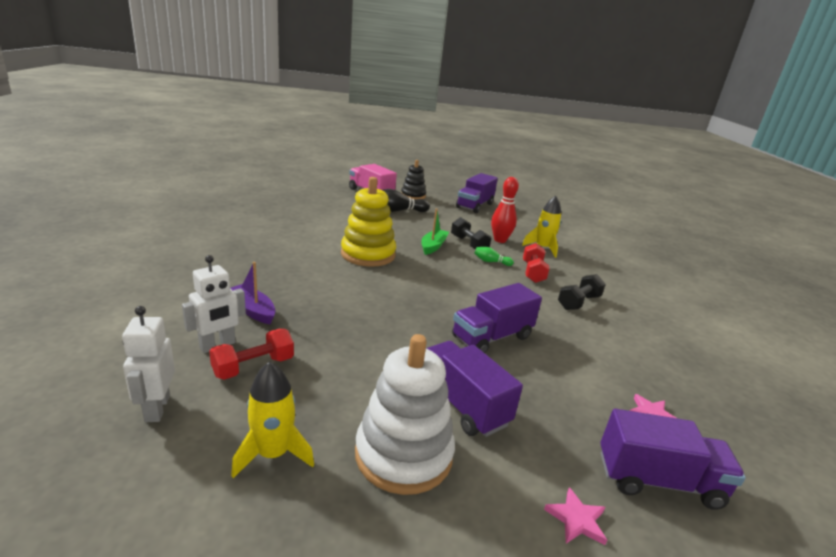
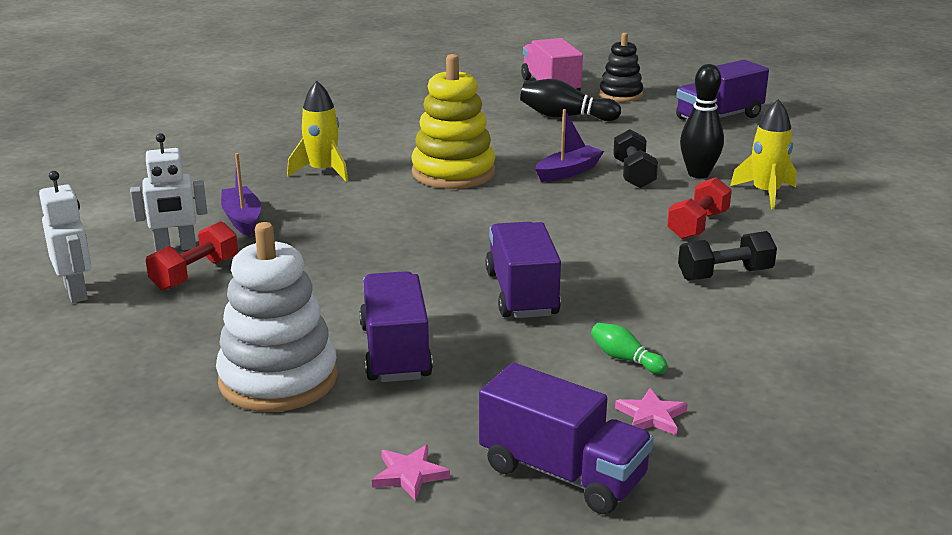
camera: 30 degrees right, 0 degrees up
white robot [122,306,175,422] -> white robot turned 135 degrees clockwise [39,171,92,303]
red dumbbell [209,329,294,380] -> red dumbbell turned 45 degrees counterclockwise [146,221,238,291]
yellow rocket [231,361,314,478] -> yellow rocket moved to [287,81,348,182]
green boat [421,208,449,255] -> purple boat [535,109,604,182]
purple truck [452,283,542,353] -> purple truck turned 90 degrees clockwise [485,222,561,318]
green bowling pin [474,247,514,266] -> green bowling pin moved to [591,323,668,374]
red bowling pin [491,177,519,243] -> black bowling pin [680,64,724,178]

